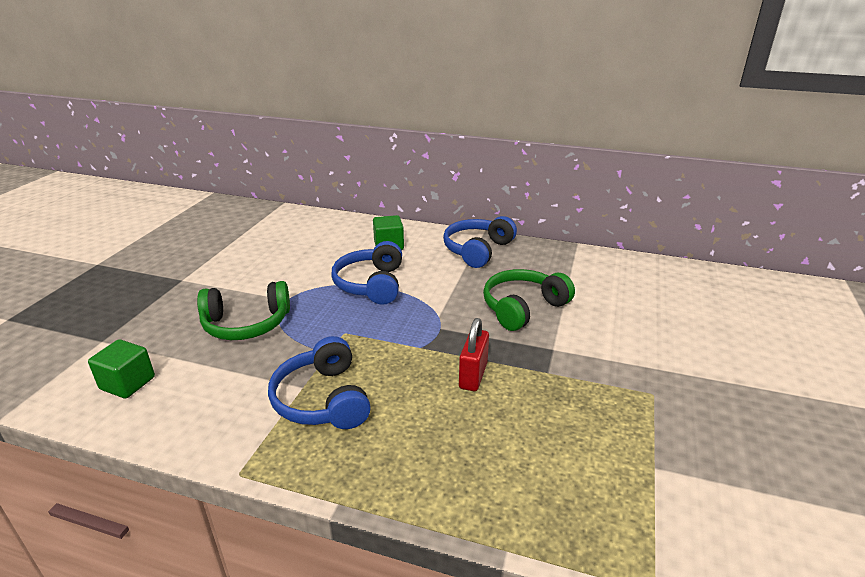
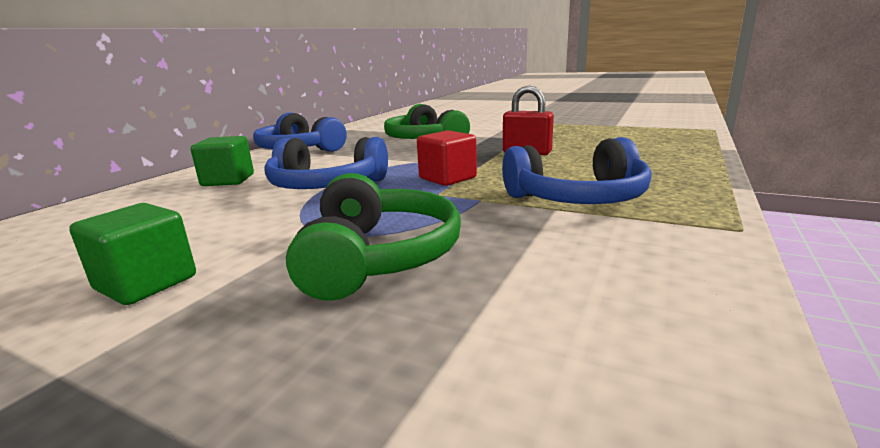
camera: 80 degrees left, 10 degrees down
green cube [88,339,155,399] -> green cube moved to [69,203,196,305]
none -> red cube [417,130,477,186]

